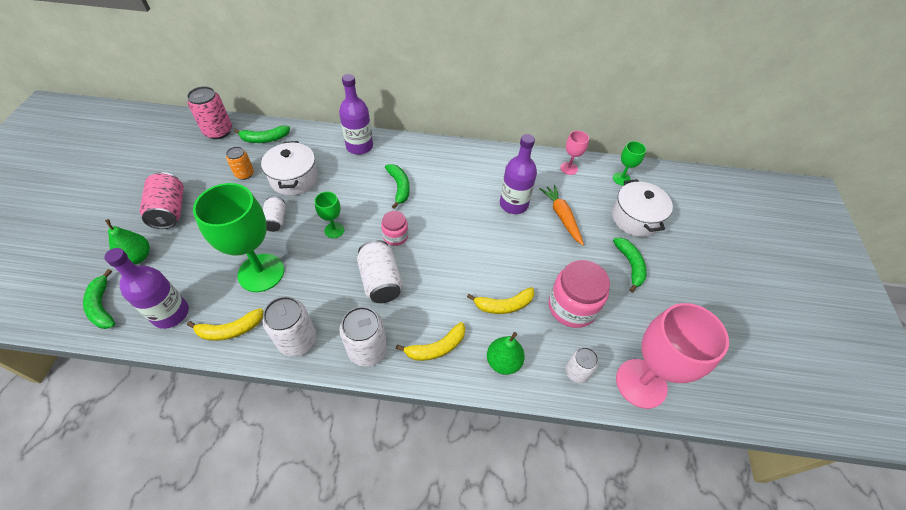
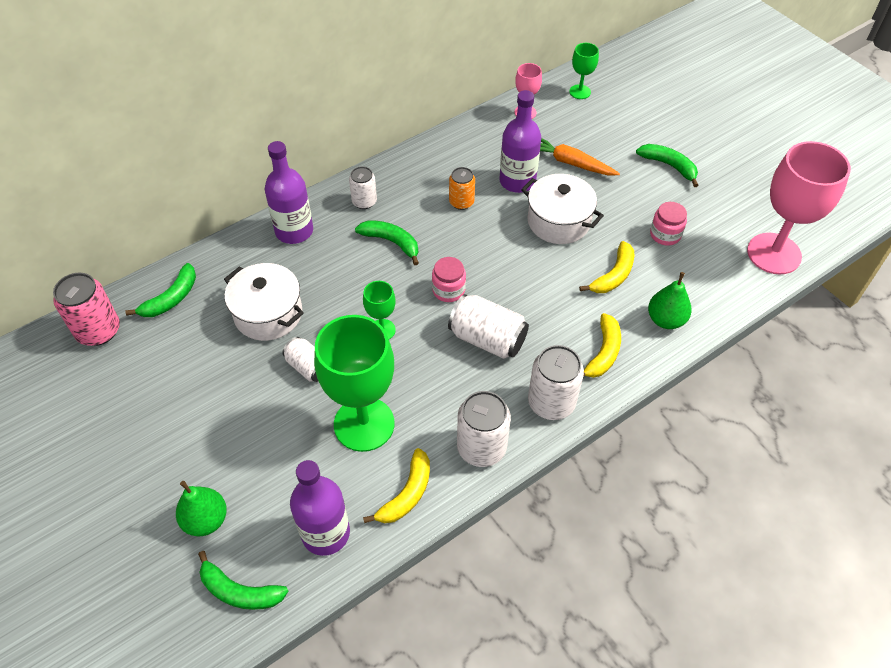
camera: 40 degrees left, 0 degrees up
pink can [140,172,184,229] -> none
orange can [226,146,254,180] -> orange can moved to [449,167,475,210]
pink jar [548,260,610,328] -> pink jar [650,202,687,246], size x0.56
white can [565,347,599,383] -> white can moved to [349,166,377,209]
white pot [612,179,673,237] -> white pot moved to [521,174,604,244]

